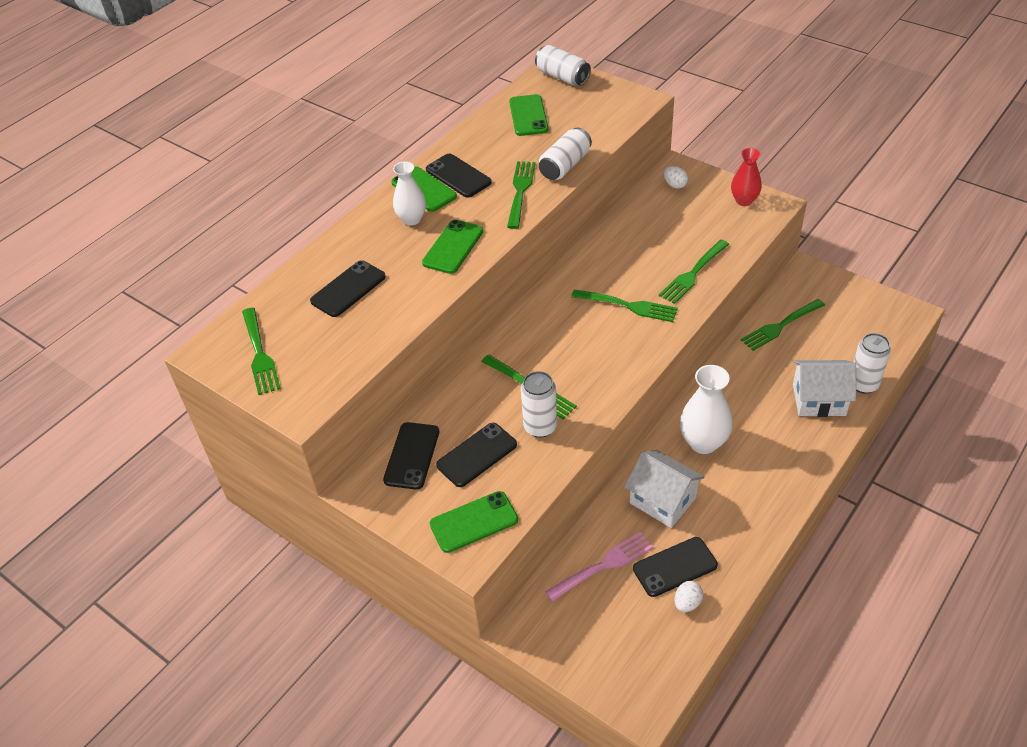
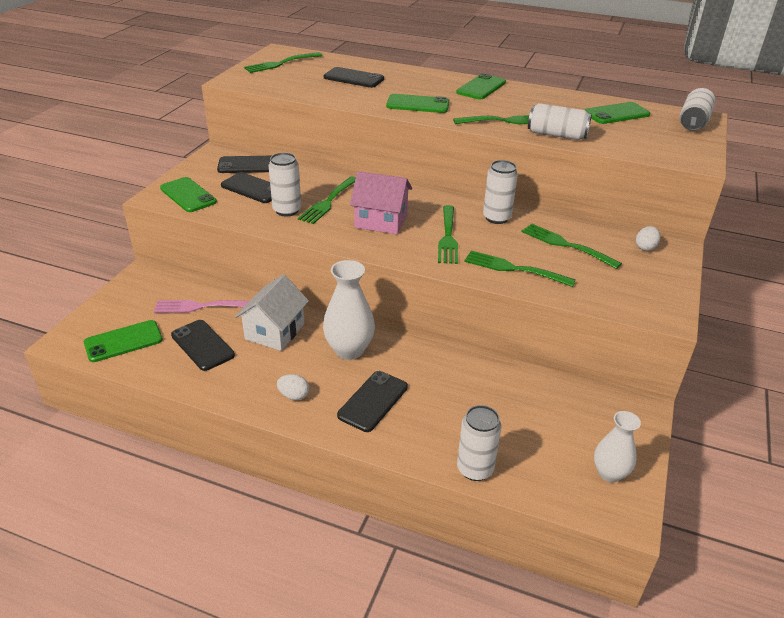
camera: 70 degrees right, 10 degrees down
white vase [393,162,426,225] -> white vase moved to [594,411,641,483]
black phone [426,154,492,197] -> black phone moved to [337,371,408,432]
pink fork [545,532,653,602] -> pink fork turned 135 degrees clockwise [154,300,249,313]
white egg [674,581,703,612] -> white egg moved to [277,374,309,400]
red vase [731,148,762,206] -> none
green fork [741,299,825,351] -> green fork moved to [522,224,622,269]
white house [793,360,856,417] -> none
none -> green phone [84,320,163,362]
none -> pink house [350,171,412,234]
none -> white can [483,160,518,224]

